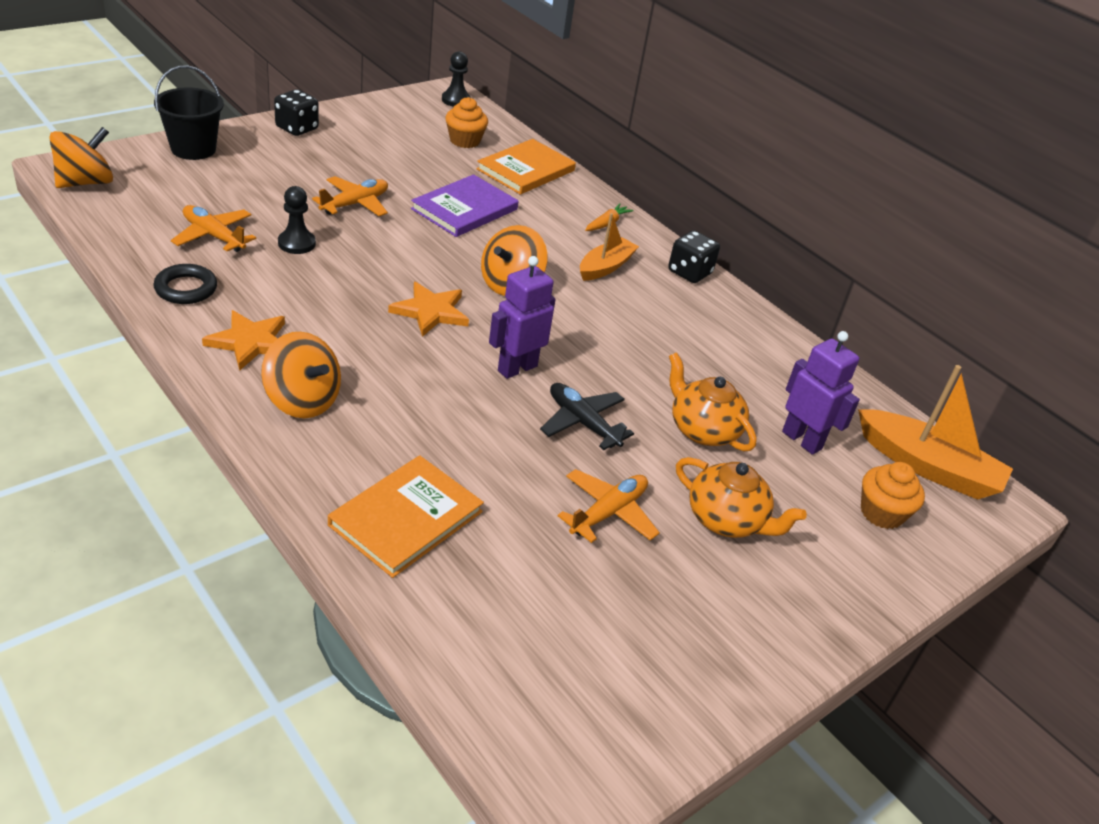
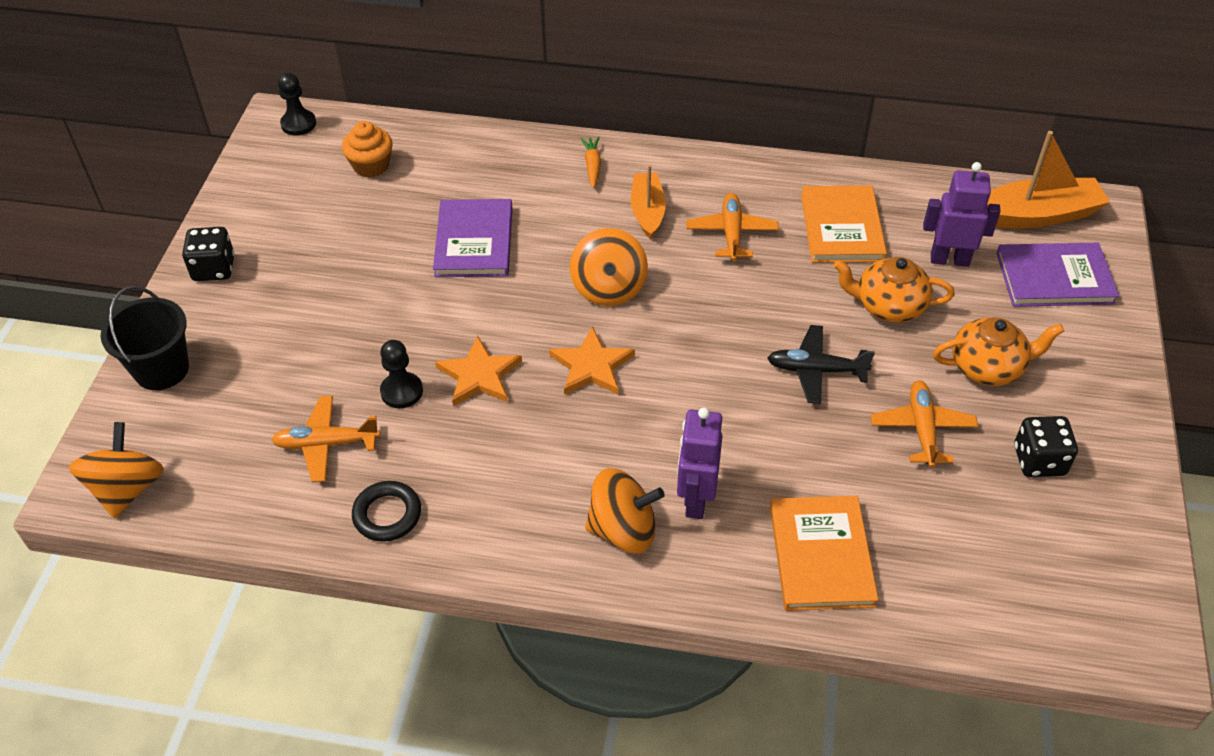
camera: 35 degrees left, 10 degrees up
orange star [202,310,285,371] -> orange star moved to [435,335,522,406]
orange plane [312,176,388,216] -> orange plane moved to [686,193,779,261]
orange book [477,139,576,195] -> orange book moved to [801,185,887,263]
purple robot [489,256,556,379] -> purple robot moved to [677,407,722,519]
black dice [668,230,720,283] -> black dice moved to [1014,416,1078,477]
orange cupcake [861,462,925,529] -> purple book [996,243,1119,307]

